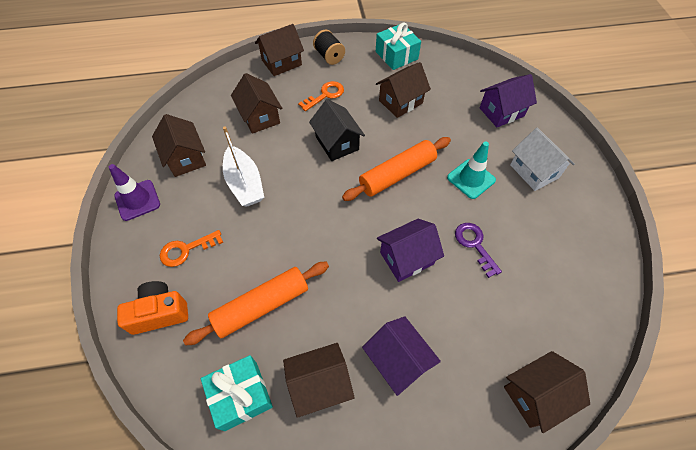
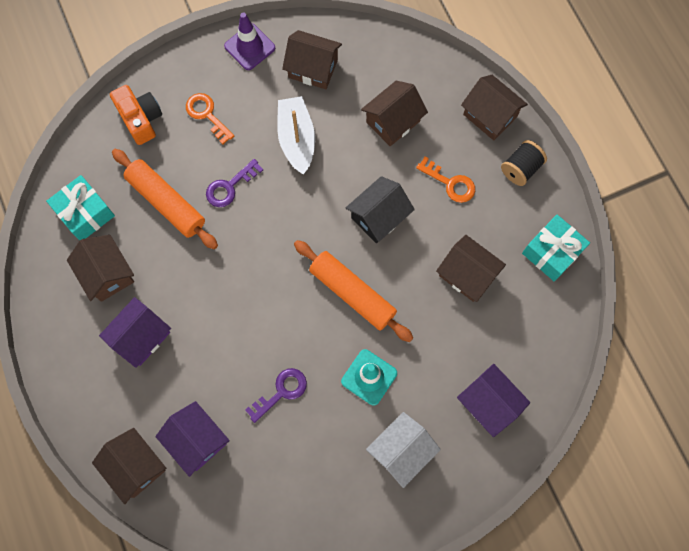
camera: 75 degrees right, 15 degrees up
brown house [152,114,206,177] -> brown house turned 60 degrees clockwise [282,30,342,89]
white boat [223,126,264,207] -> white boat turned 120 degrees clockwise [277,96,315,175]
purple house [377,219,444,282] -> purple house moved to [155,401,230,477]
none -> purple key [206,159,263,207]

